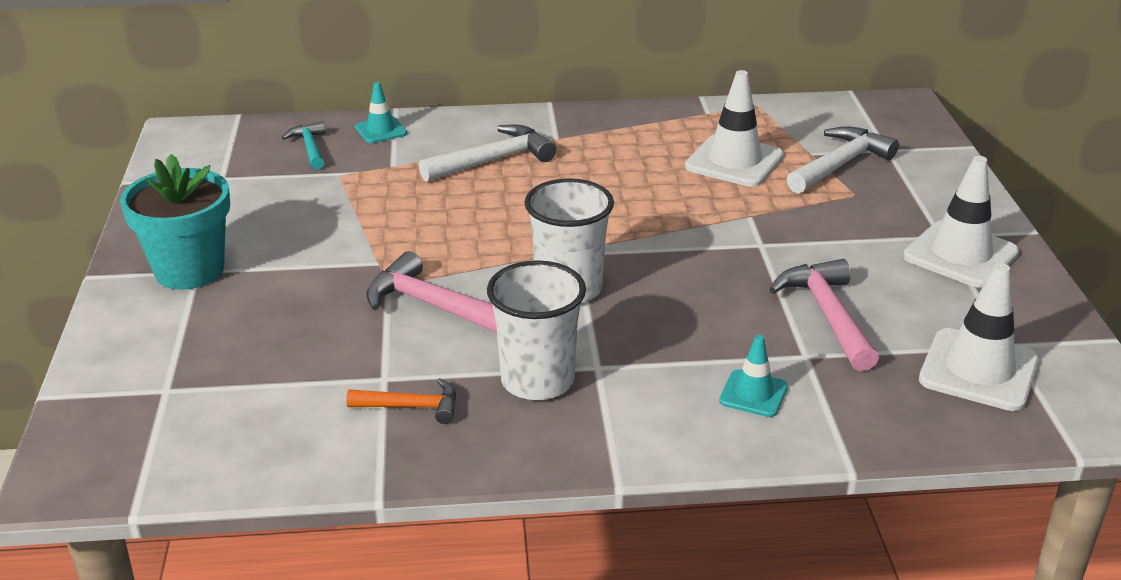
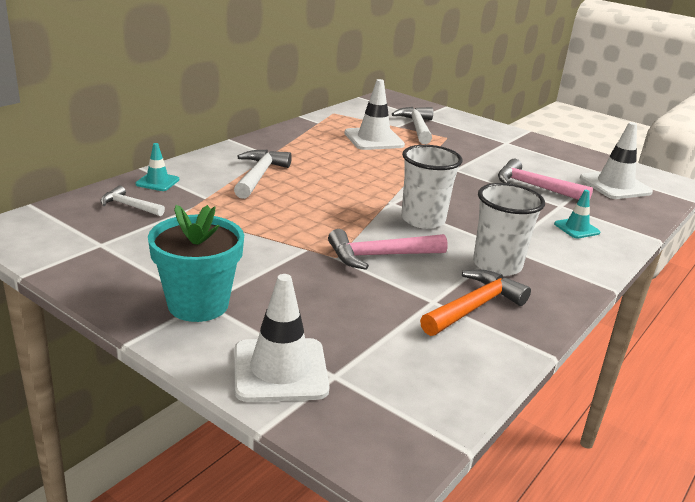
camera: 50 degrees left, 5 degrees down
turquoise hammer [282,121,325,170] -> white hammer [100,186,165,216]
orange hammer [346,378,456,424] -> orange hammer [420,269,531,336], size x1.62
white traffic cone [903,156,1019,288] -> white traffic cone moved to [235,274,330,402]

